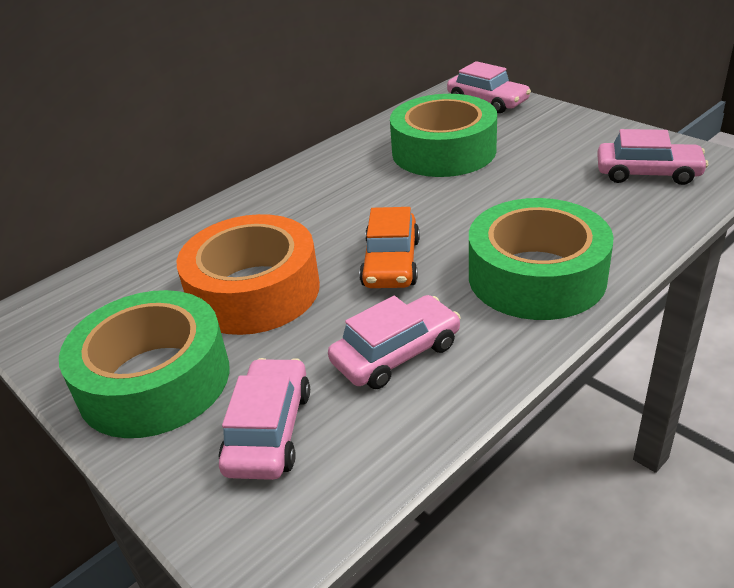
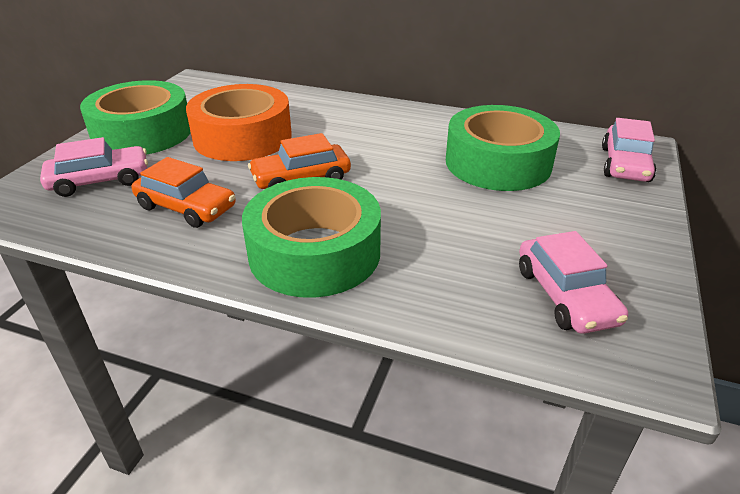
camera: 60 degrees right, 0 degrees up
pink car [328,295,461,389] -> orange car [132,157,236,228]

